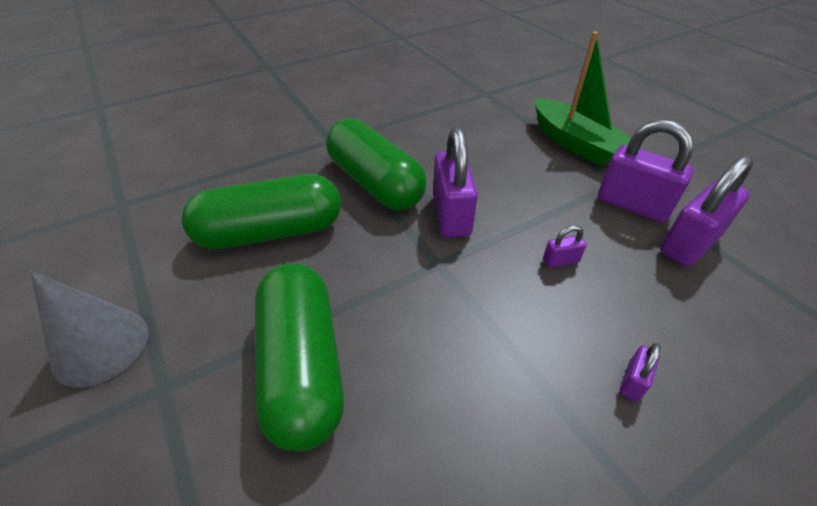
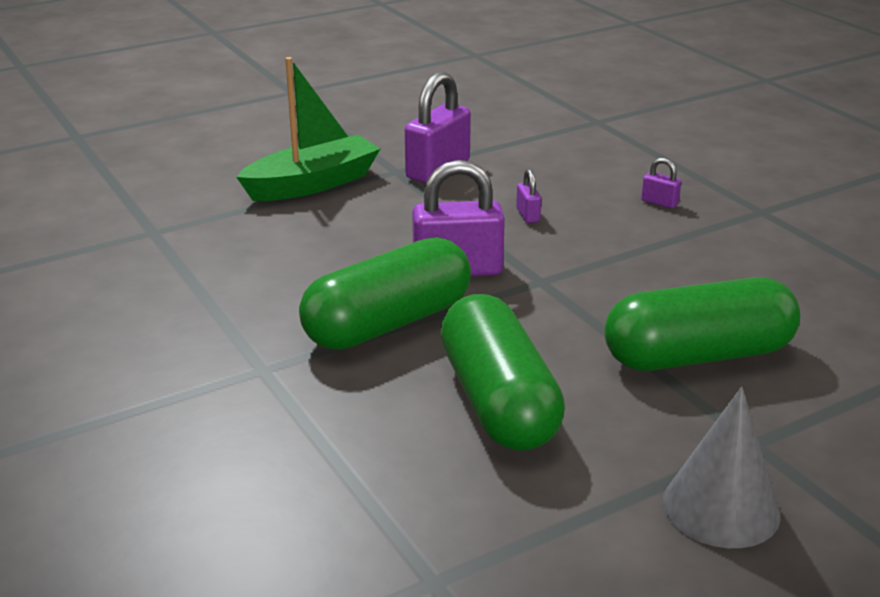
camera: 90 degrees left, 15 degrees down
purple padlock [660,155,754,266] -> none

